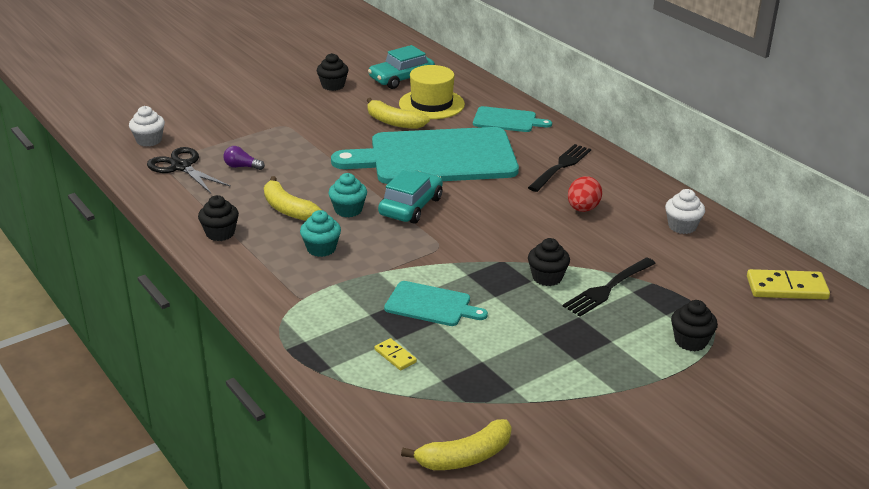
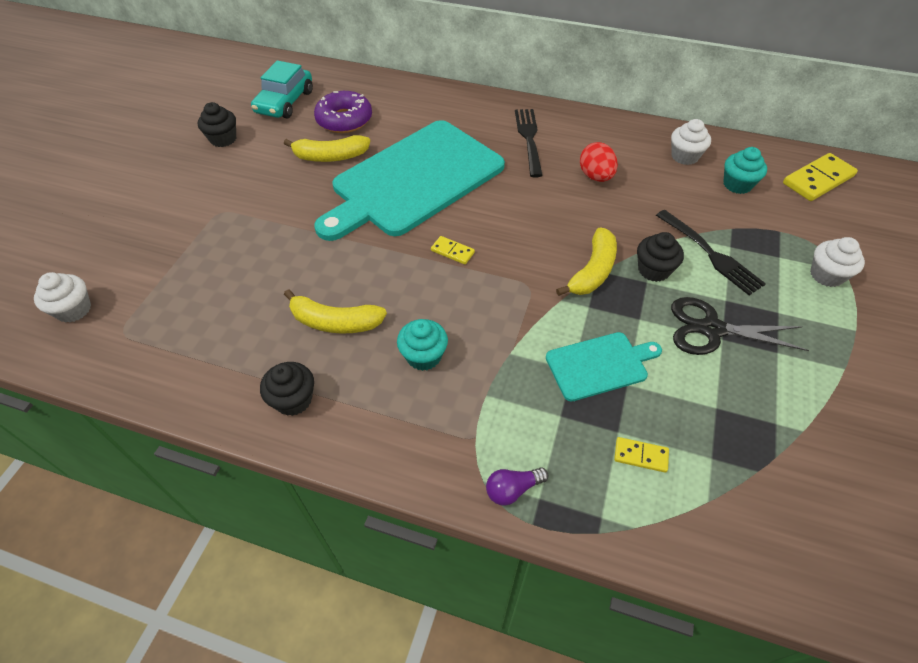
camera: 35 degrees left, 20 degrees up
black scissors [147,147,231,193] -> black scissors moved to [671,297,809,355]
purple light bulb [224,146,265,170] -> purple light bulb moved to [486,467,548,506]
turquoise cupcake [328,173,367,217] -> turquoise cupcake moved to [723,147,767,194]
turquoise car [378,170,443,224] -> yellow domino [431,236,475,264]
yellow hat [399,65,465,119] -> purple donut [314,91,372,133]
yellow banana [401,419,512,470] -> yellow banana moved to [556,228,617,296]
turquoise cutting board [473,106,552,132] -> none
black fork [563,257,656,317] -> black fork turned 45 degrees counterclockwise [656,210,766,295]
black cupcake [671,300,718,351] -> white cupcake [810,237,865,287]

